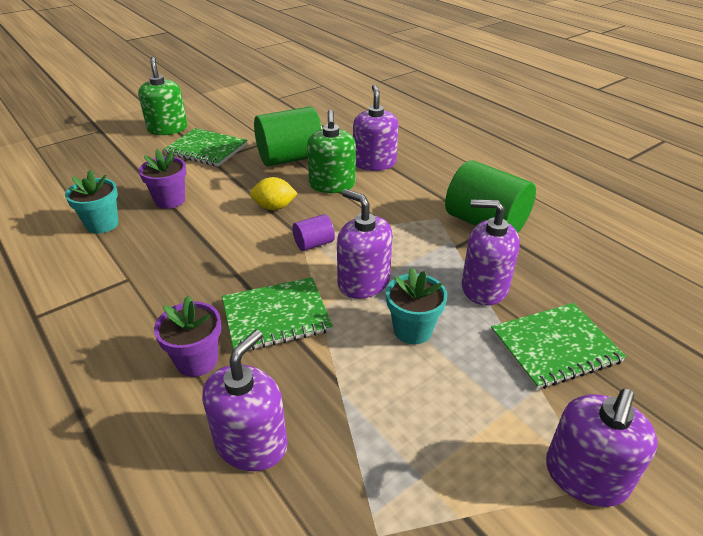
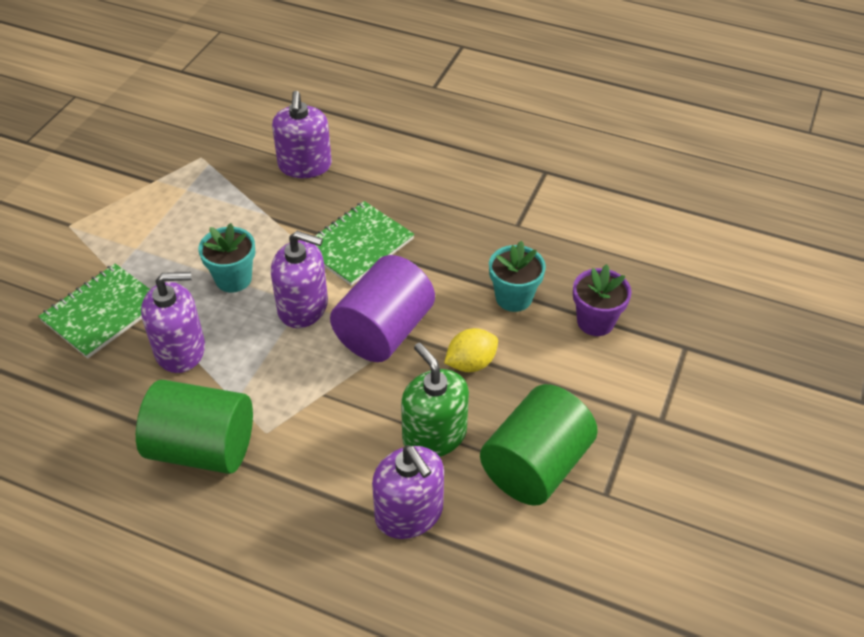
camera: 150 degrees right, 10 degrees up
turquoise flower pot [65,170,119,234] -> turquoise flower pot moved to [489,241,546,312]
green soap dispenser [138,57,187,135] -> none
purple flower pot [154,295,221,377] -> none
green notebook [163,128,248,167] -> none
purple cylinder [292,214,335,251] -> purple cylinder [330,255,435,362], size x2.10
purple soap dispenser [546,389,658,507] -> none

